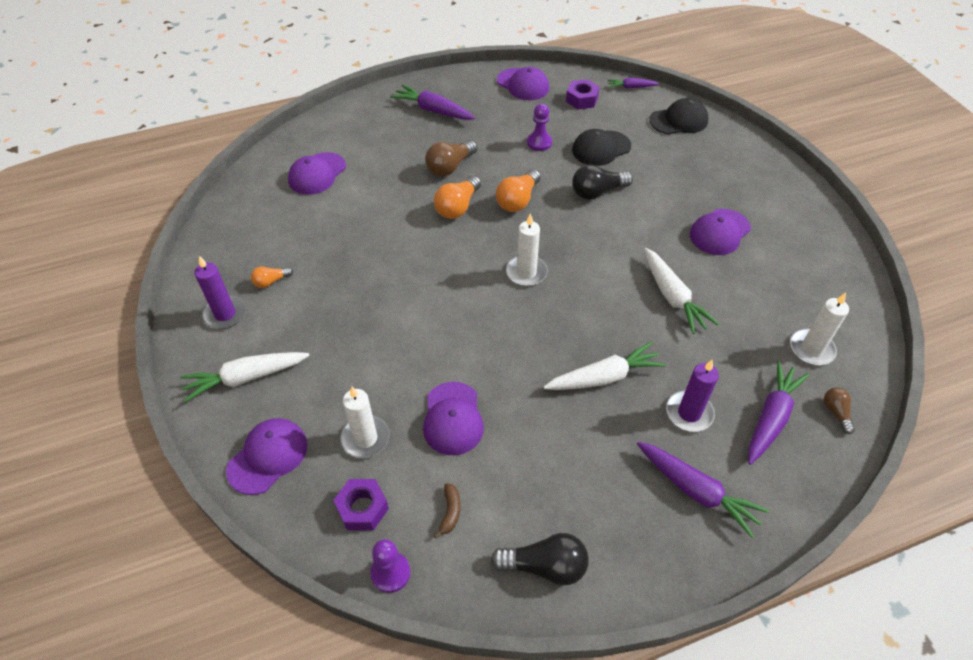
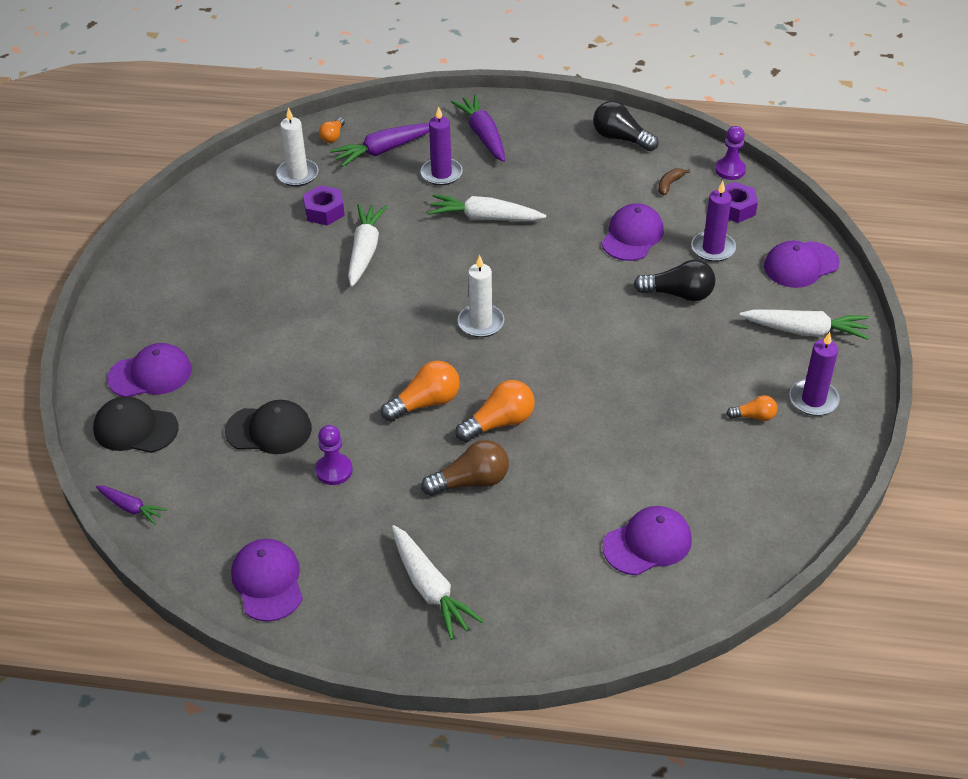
camera: 150 degrees left, 5 degrees down
white candle [340,387,390,458] -> purple candle [691,181,736,262]
purple carrot [390,84,475,120] -> white carrot [392,525,484,640]
purple nut [566,79,600,109] -> purple nut moved to [303,185,345,226]
black light bulb [572,164,633,200] -> black light bulb moved to [633,260,715,301]
purple cap [690,209,751,255] -> purple cap moved to [107,343,192,397]
brown light bulb [824,387,855,434] -> orange light bulb [319,117,345,143]

